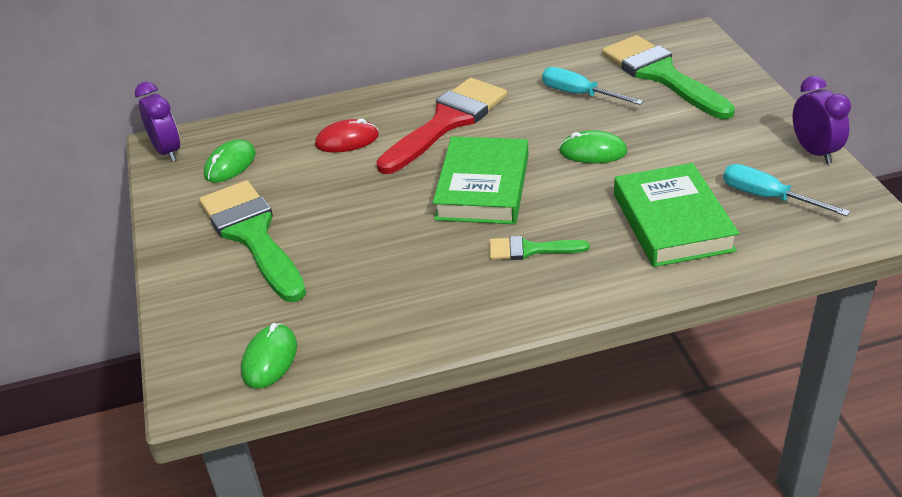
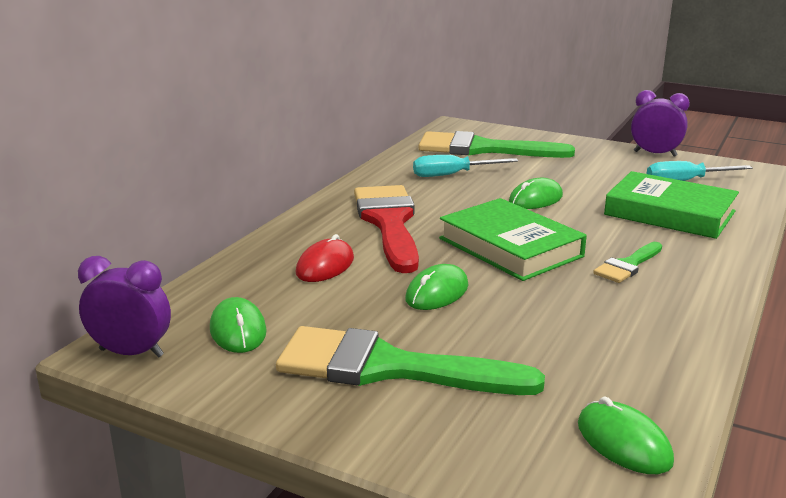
camera: 50 degrees left, 15 degrees down
none -> green mouse [405,264,468,310]

